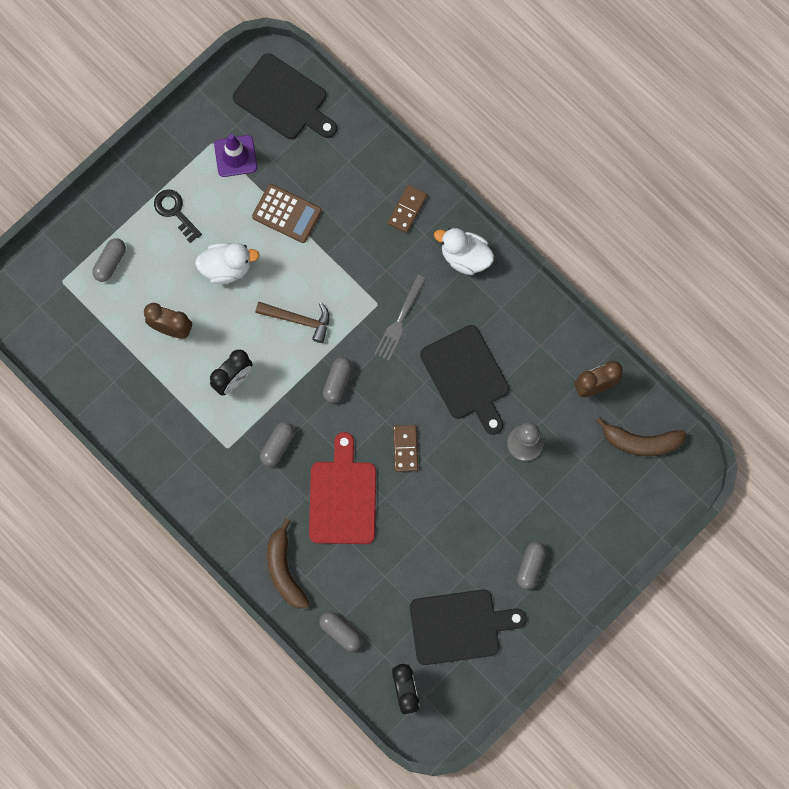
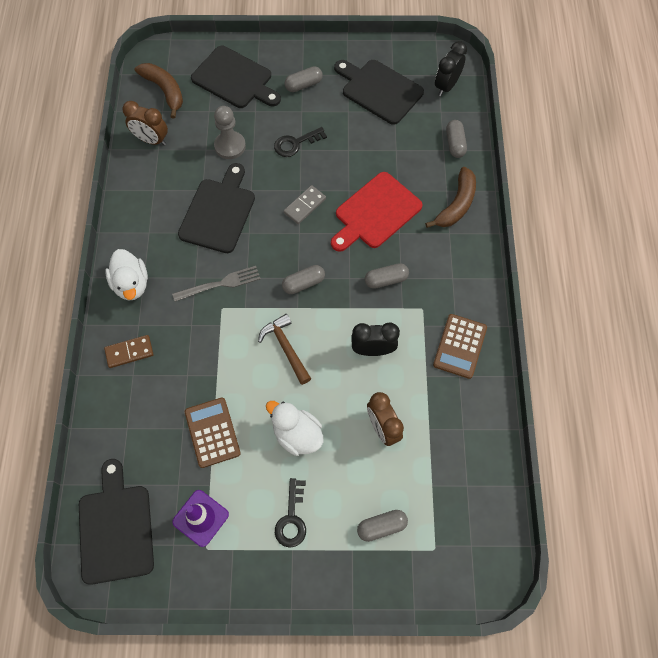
camera: 135 degrees left, 10 degrees down
brown domino [393,425,418,472] -> grey domino [284,185,326,224]
none -> black cutting board [191,46,281,108]
none -> black key [274,127,327,157]
none -> brown calculator [433,314,487,379]

